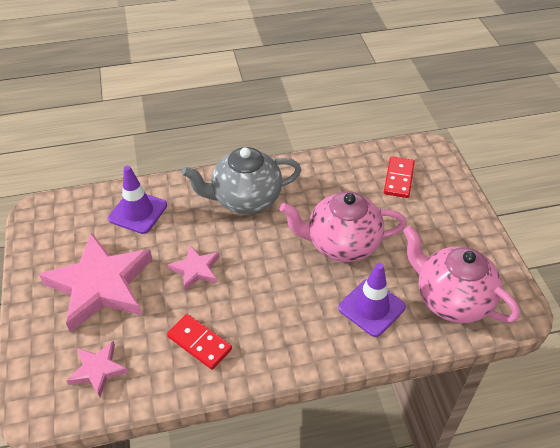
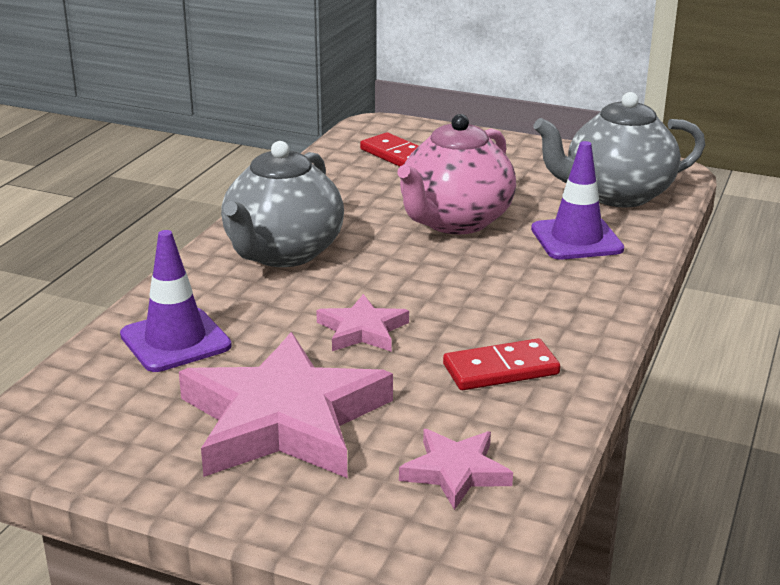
camera: 55 degrees left, 20 degrees down
pink teapot [403,226,520,323] -> grey teapot [533,92,705,207]

